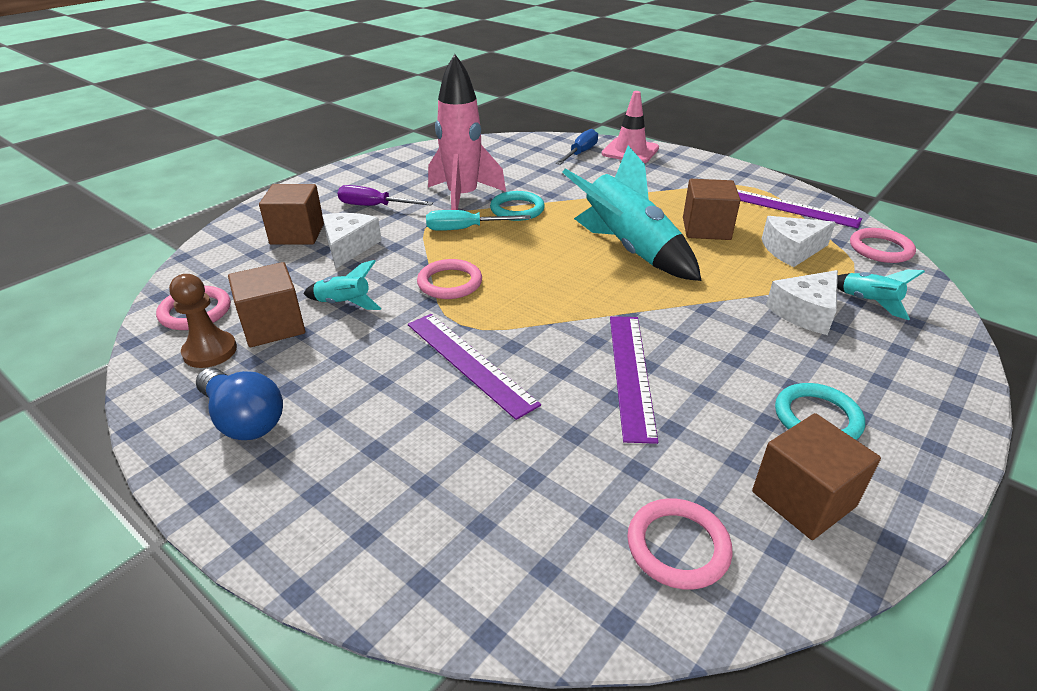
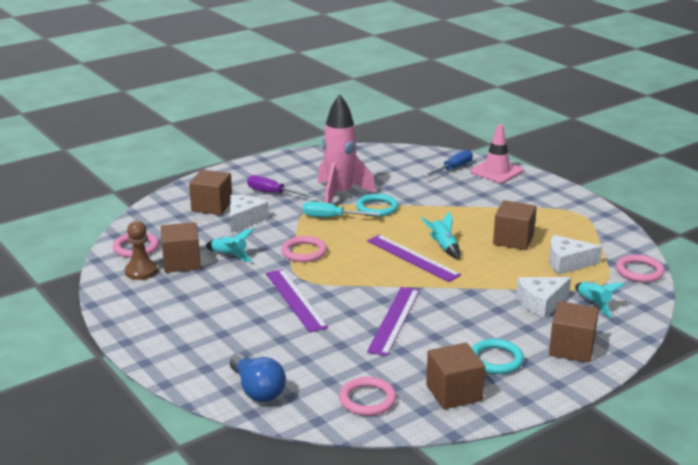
camera: 15 degrees right, 10 degrees down
blue light bulb [196,368,283,440] -> blue light bulb moved to [230,353,286,402]
turquoise rocket [562,146,701,281] -> turquoise rocket [421,211,460,259], size x0.47
purple ruler [737,190,862,228] -> purple ruler moved to [367,235,461,282]
none -> brown cube [549,301,599,363]

